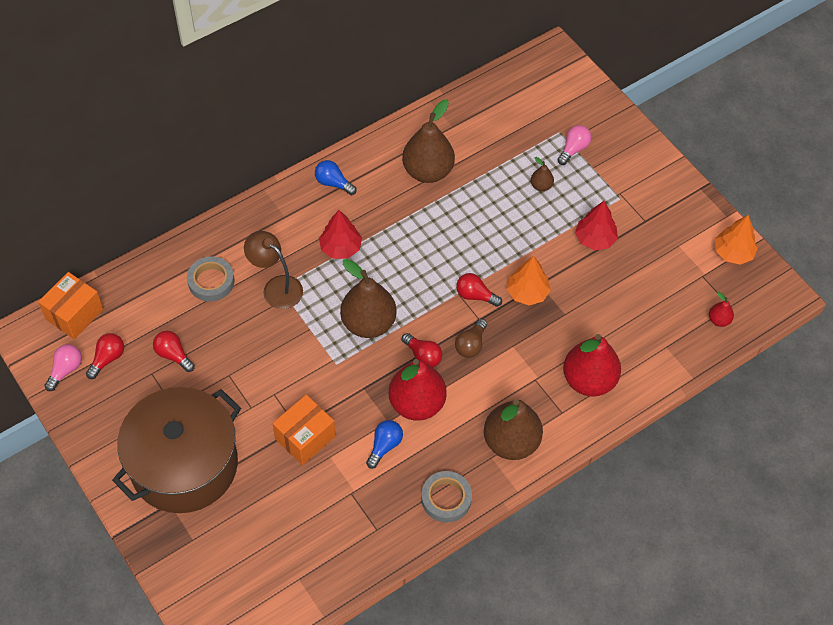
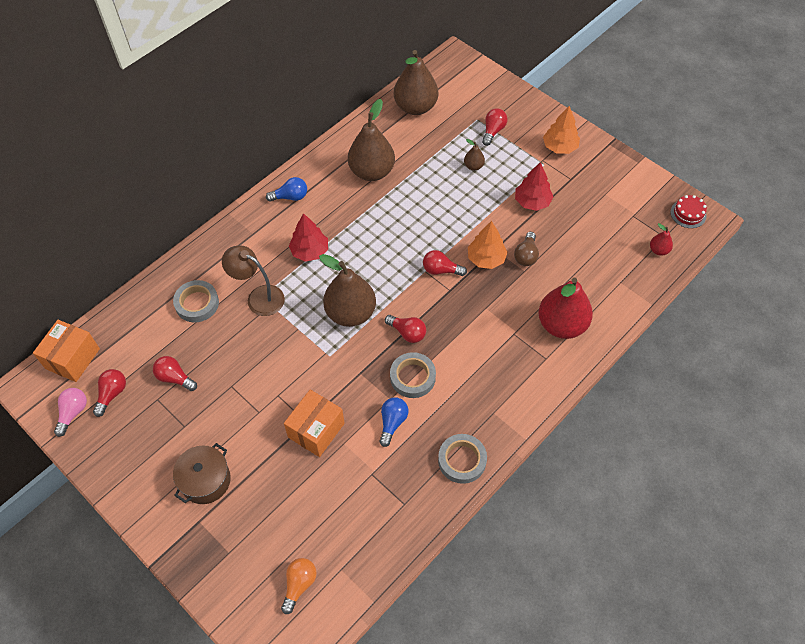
camera: 10 degrees left, 0 degrees up
brown pot [112,387,241,513] -> brown pot [173,443,231,504], size x0.48
blue light bulb [315,160,357,195] -> blue light bulb turned 150 degrees clockwise [266,177,307,202]
red pear [389,359,447,421] -> grey tape [390,352,436,398]
brown light bulb [455,319,487,358] -> brown light bulb moved to [514,232,539,266]
brown pear [484,399,543,460] -> brown pear moved to [394,50,438,115]
pink light bulb [557,125,591,165] -> red light bulb [482,108,507,146]
orange tree [715,215,758,265] -> orange tree moved to [543,106,580,154]
none -> orange light bulb [281,558,317,614]
none -> red cake [671,195,707,228]

